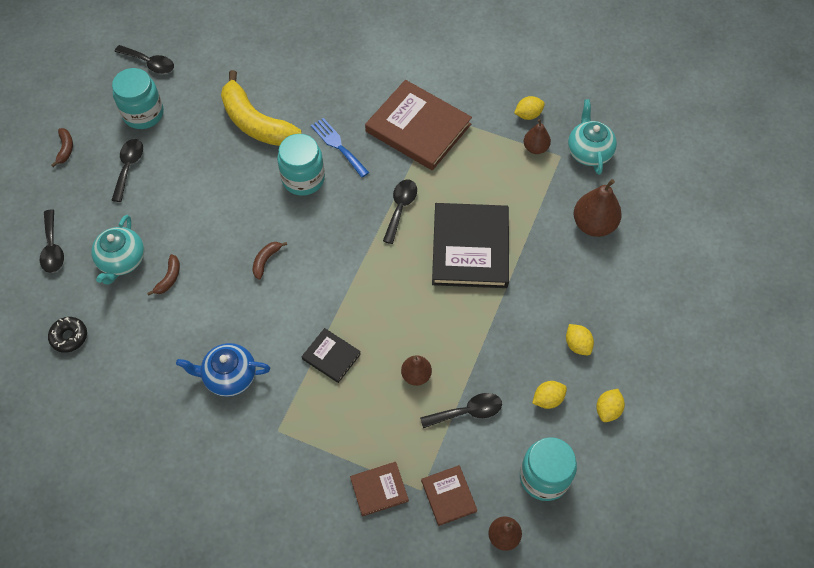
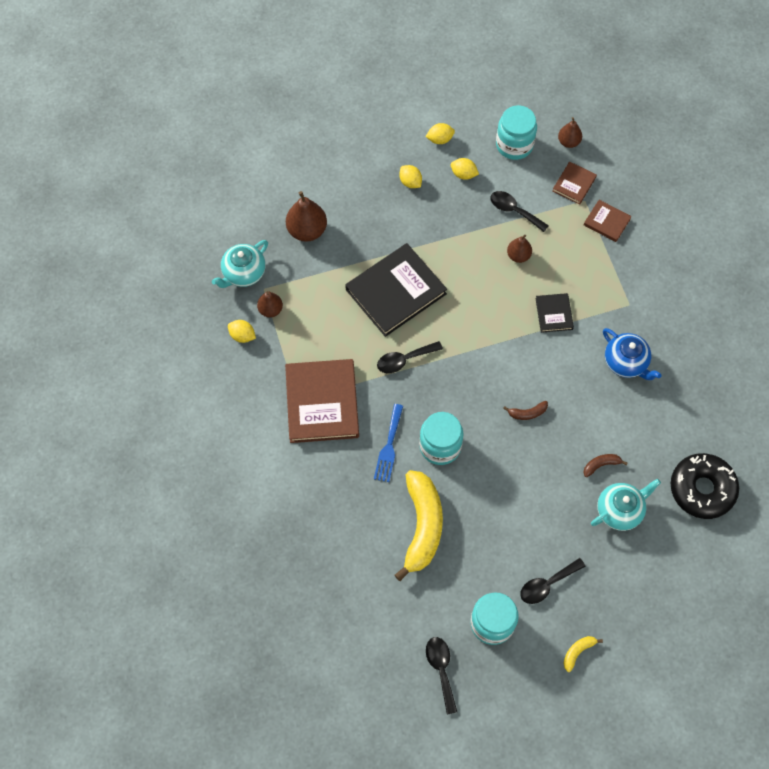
camera: 130 degrees left, 5 degrees up
black spoon [40,209,64,273] -> none
black donut [48,317,87,353] -> black donut [670,453,739,519], size x1.96
brown banana [51,128,73,167] -> yellow banana [564,636,603,672]
yellow lemon [566,324,594,355] -> yellow lemon turned 60 degrees counterclockwise [399,165,422,188]

